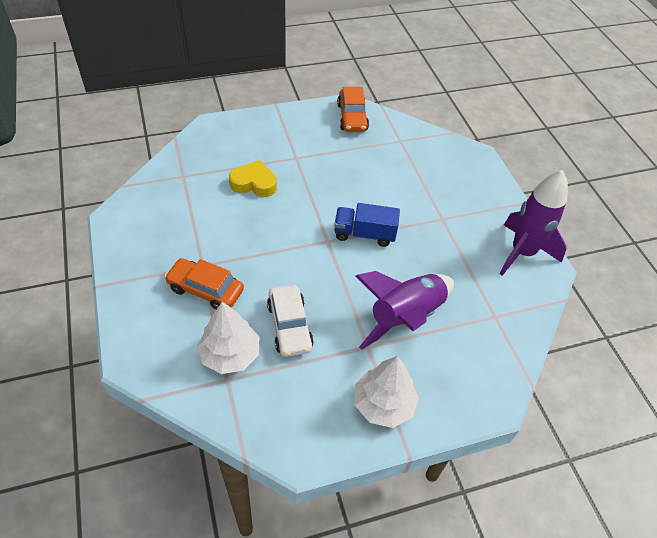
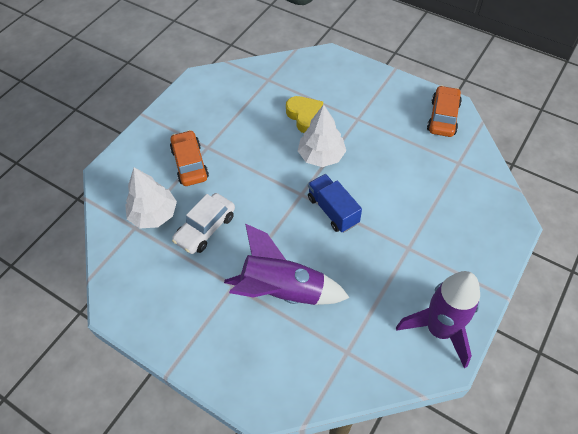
camera: 55 degrees right, 5 degrees up
orange car [337,87,369,132] -> orange car turned 150 degrees clockwise [427,85,462,137]
white tree [355,356,419,428] -> white tree moved to [298,104,346,167]

